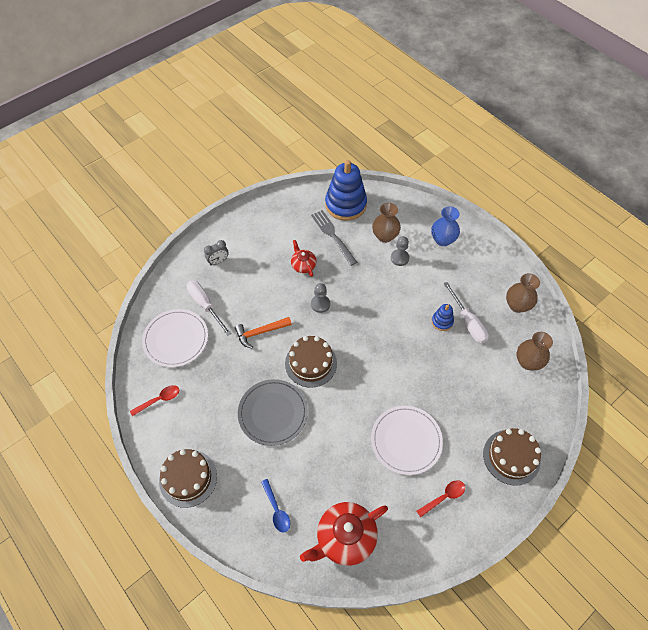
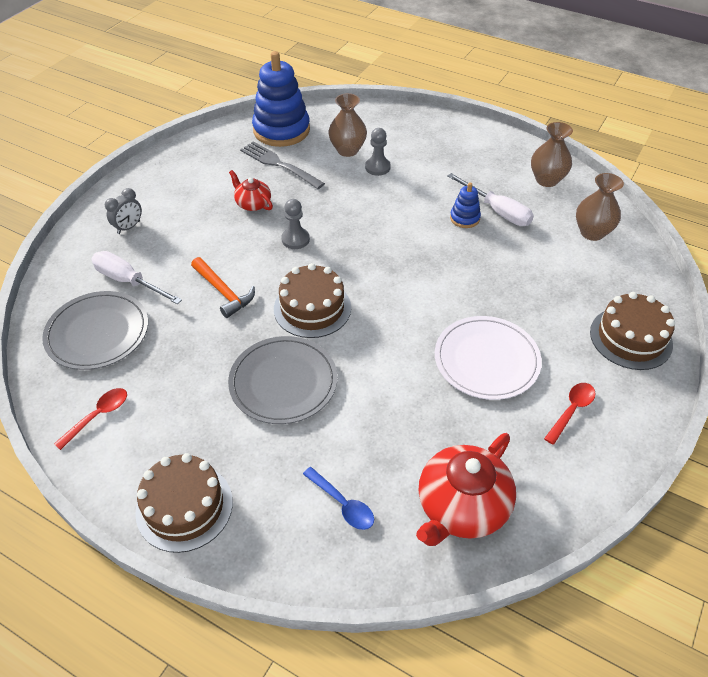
camera: 20 degrees left, 10 degrees down
white plate [142,309,208,367] -> grey plate [42,291,148,370]
orange hammer [235,317,292,349] -> orange hammer turned 90 degrees counterclockwise [191,257,255,318]
blue vase [431,206,460,246] -> none

